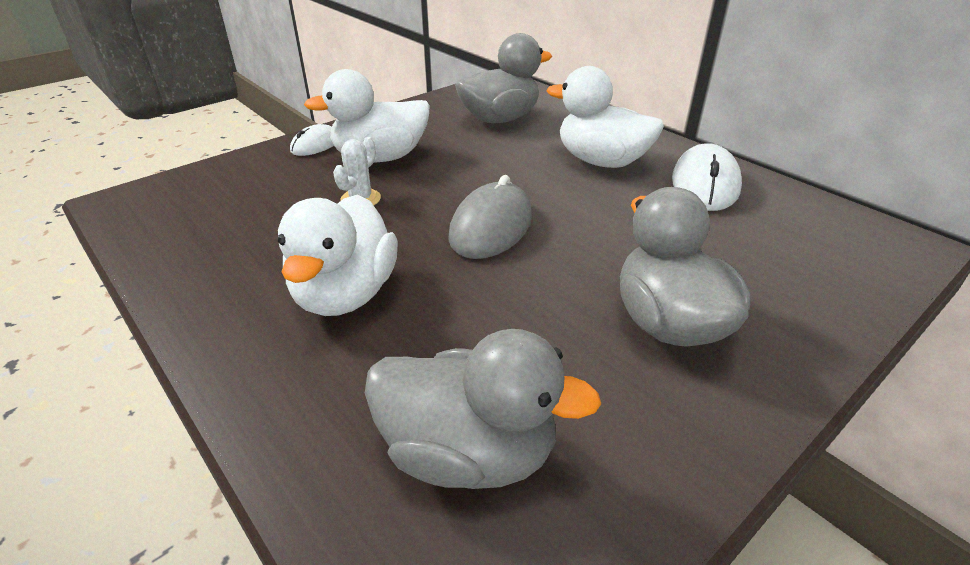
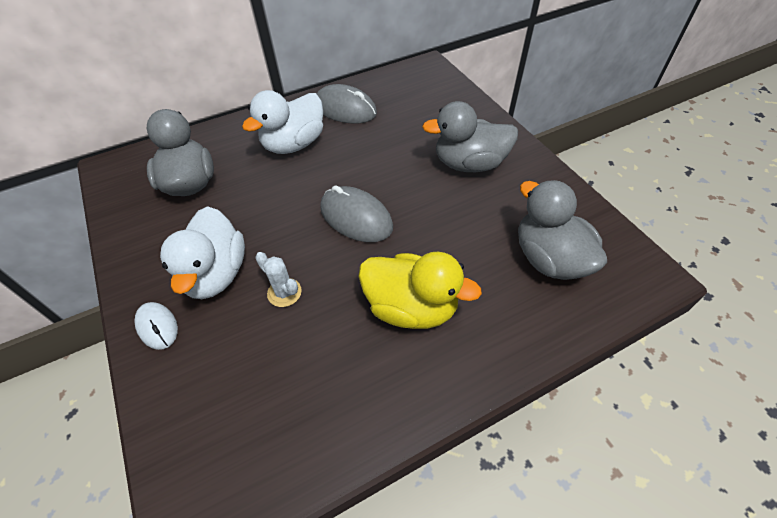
camera: 75 degrees left, 15 degrees up
white duck [278,195,398,316] -> yellow duck [358,252,482,329]
grey duck [365,329,601,489] -> grey duck turned 60 degrees counterclockwise [518,180,607,280]
white mouse [672,144,742,211] -> grey mouse [317,84,377,123]

